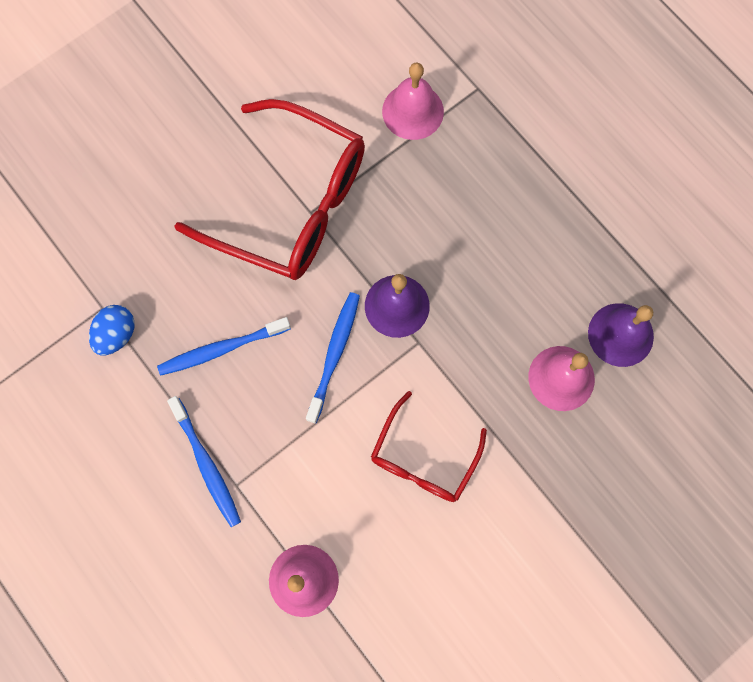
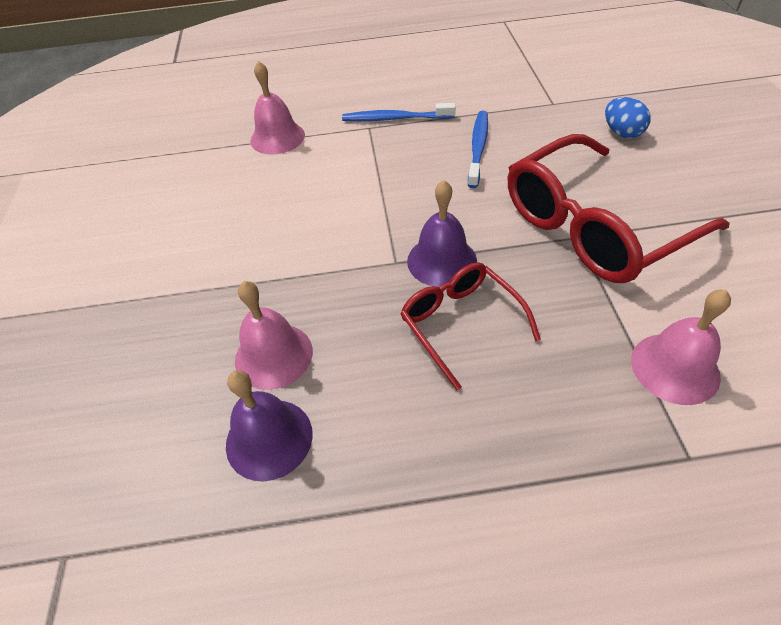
camera: 125 degrees right, 25 degrees down
blue egg [89,305,135,355] -> blue egg moved to [605,97,651,138]
blue toothbrush [306,292,360,423] -> none
red glasses [371,391,487,502] -> red glasses moved to [400,262,541,390]

